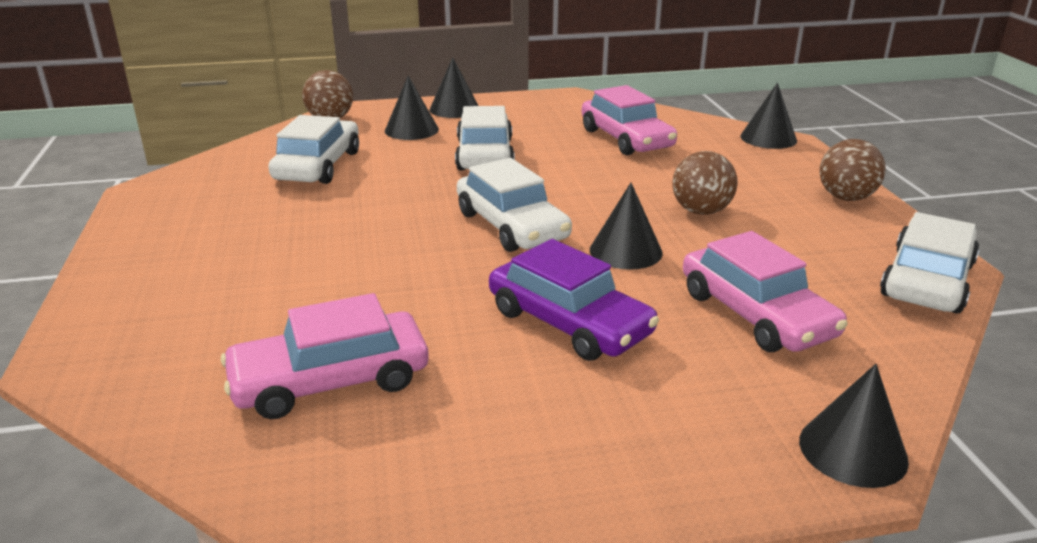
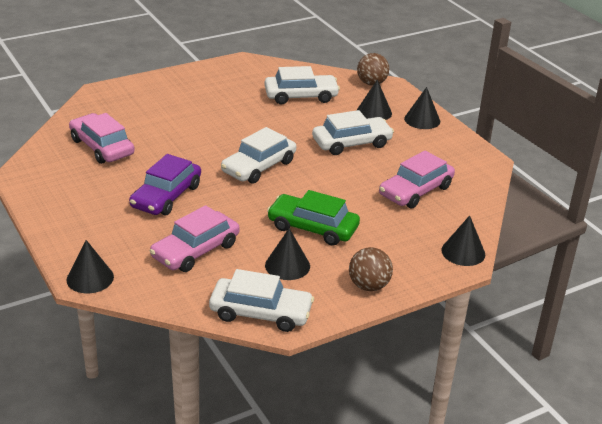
camera: 70 degrees right, 5 degrees up
black cone [590,183,663,270] -> black cone moved to [265,228,310,280]
brown ball [673,151,738,215] -> green car [267,190,360,246]

